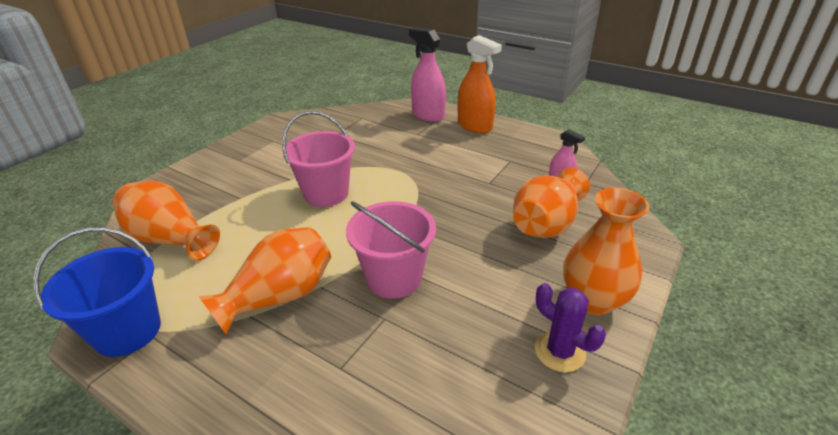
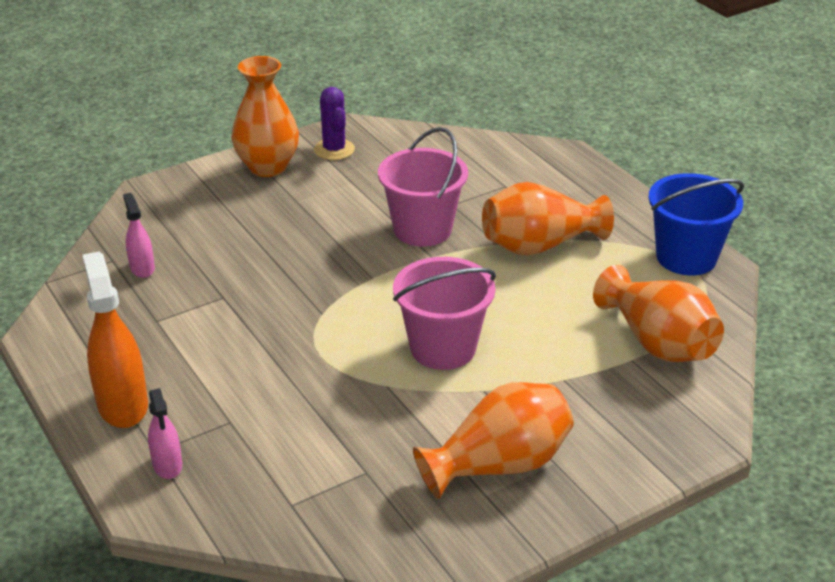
camera: 155 degrees left, 0 degrees up
pink spray bottle [409,27,446,122] -> pink spray bottle [148,388,182,479], size x0.55
orange vase [513,168,590,238] -> orange vase moved to [413,382,574,499]

